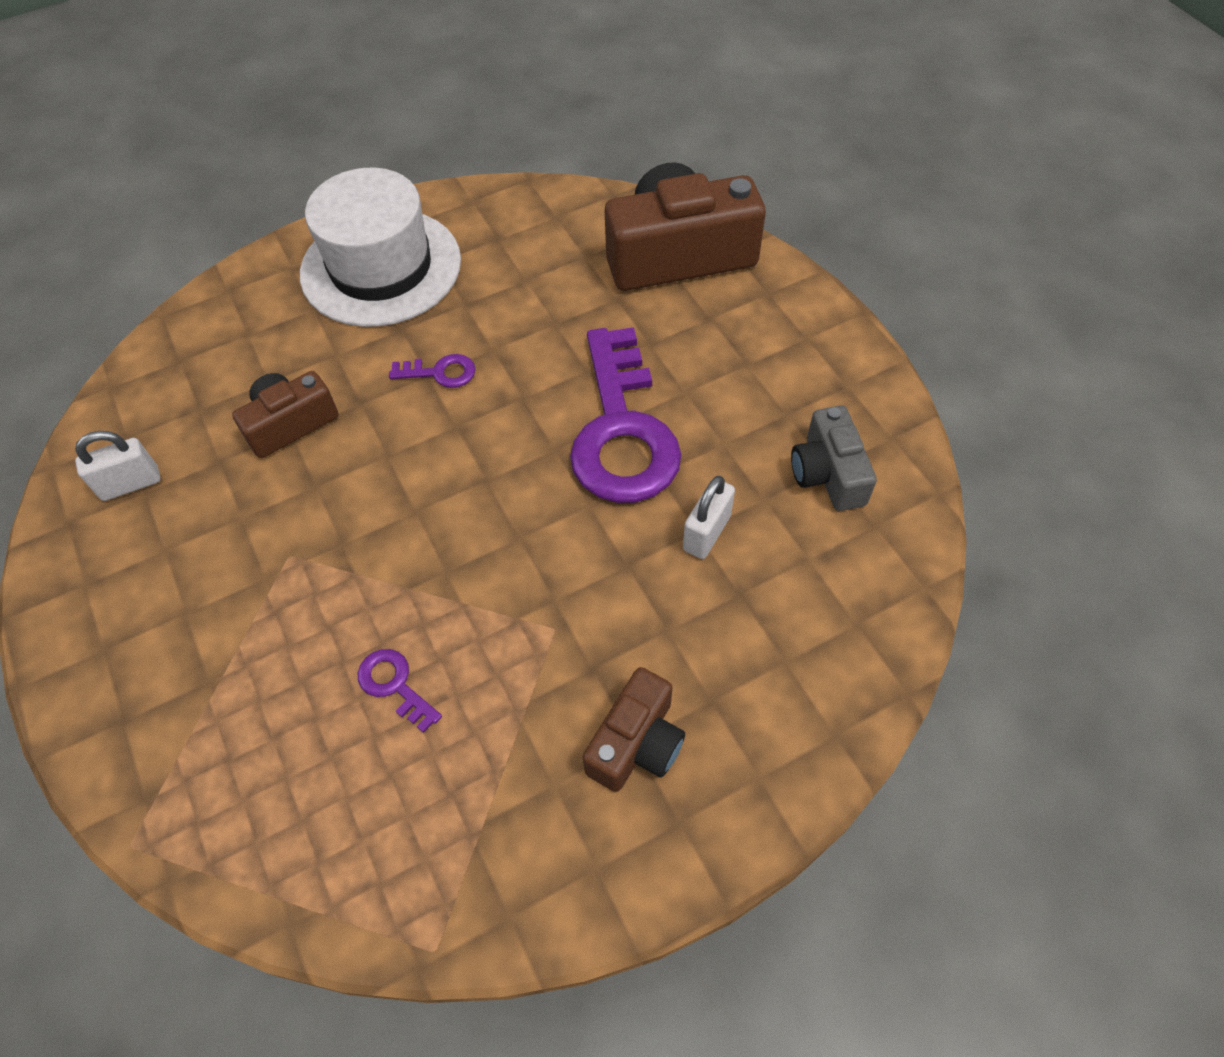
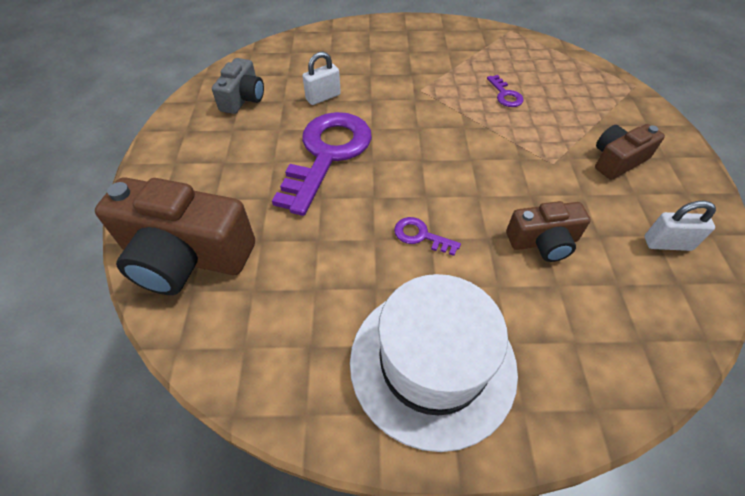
camera: 155 degrees left, 5 degrees down
brown camera [583,667,685,792] -> brown camera moved to [595,124,665,180]

